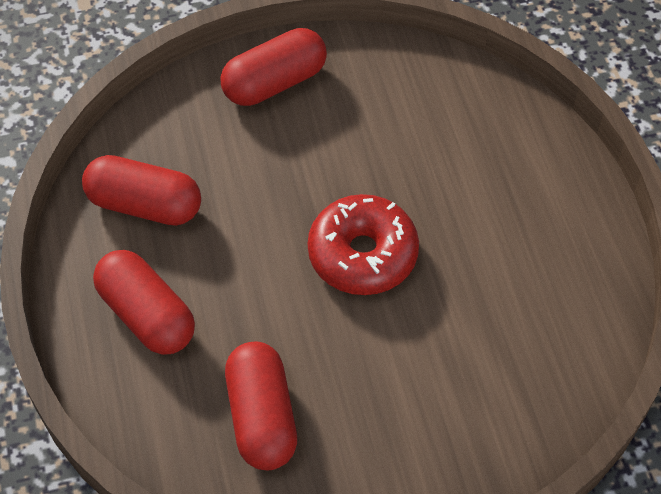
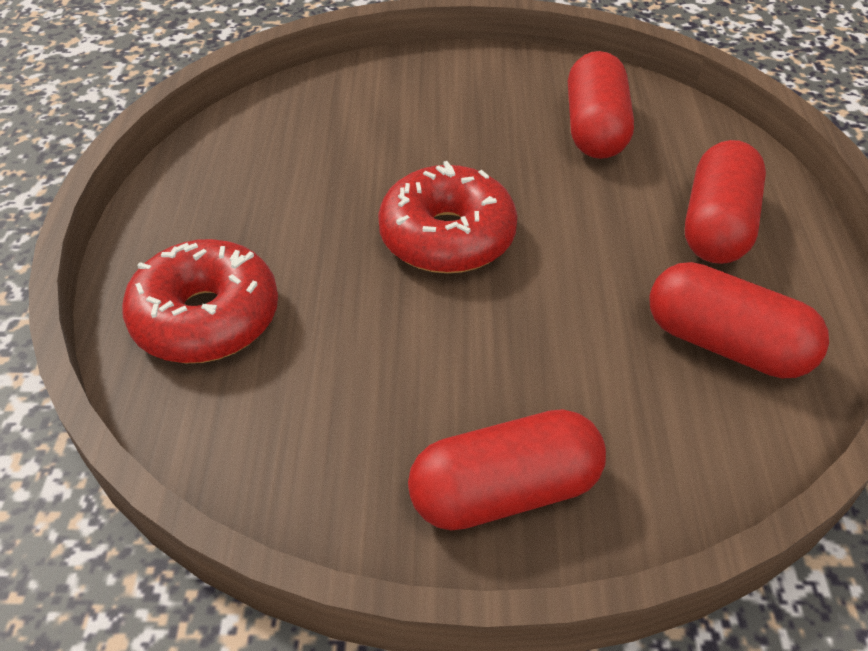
camera: 165 degrees left, 10 degrees down
red capsule [93,250,195,355] -> red capsule turned 45 degrees clockwise [685,140,766,264]
none -> red donut [122,239,278,363]

